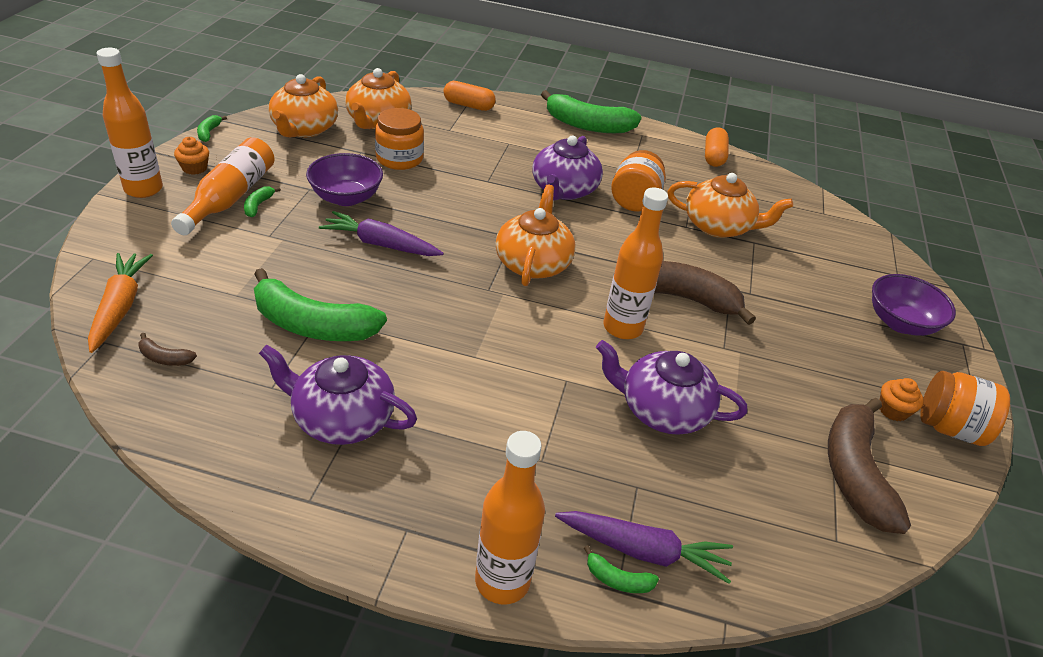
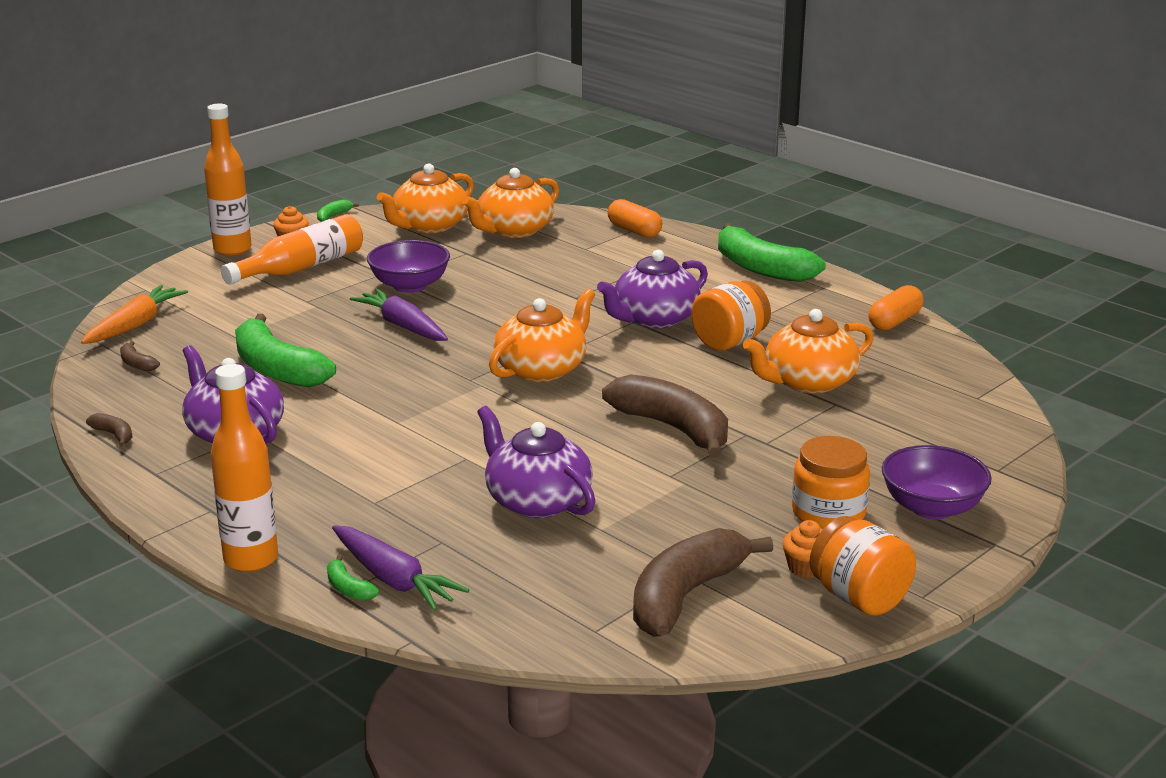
camera: 35 degrees right, 15 degrees down
green banana [244,186,281,217] -> none
orange jar [375,108,424,170] -> orange jar moved to [792,436,870,529]
orange bottle [603,187,668,339] -> none
orange teapot [668,173,793,238] -> orange teapot turned 105 degrees clockwise [743,309,874,394]
none -> brown banana [86,413,132,447]

